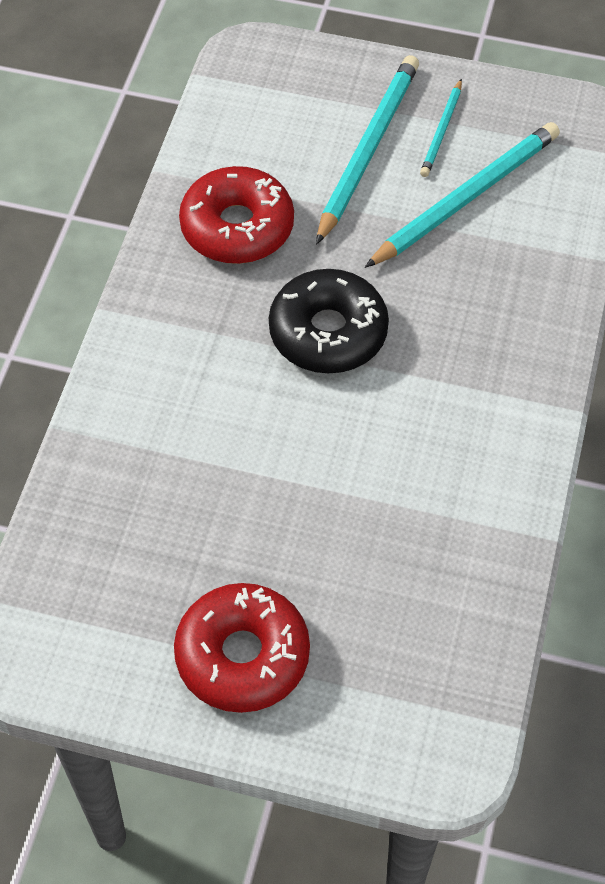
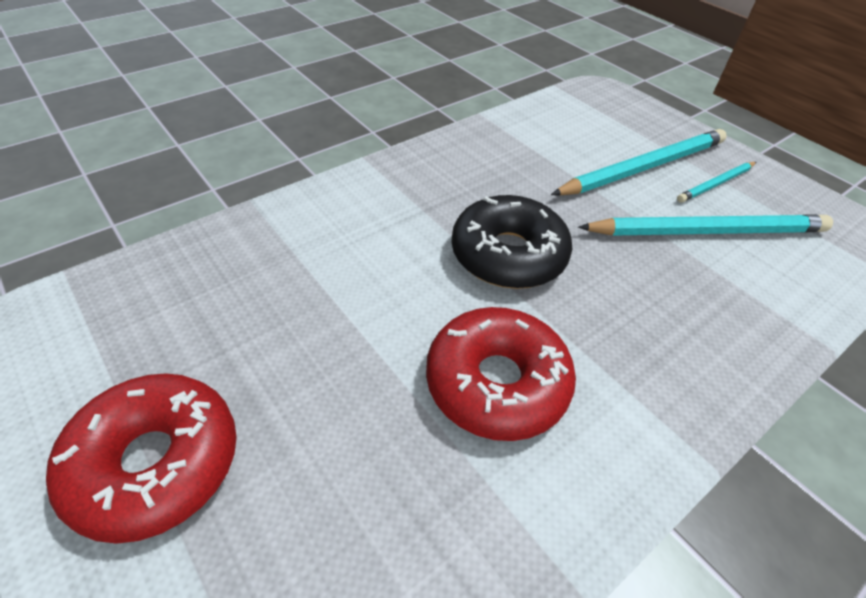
camera: 35 degrees right, 10 degrees down
red donut [179,166,294,264] -> red donut moved to [426,307,576,441]

